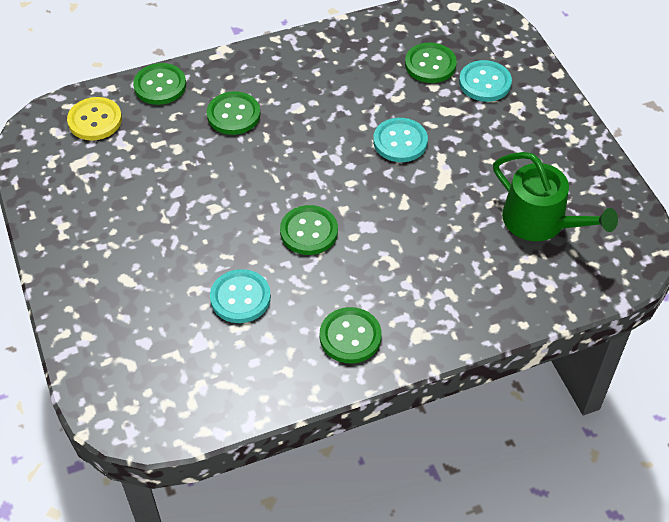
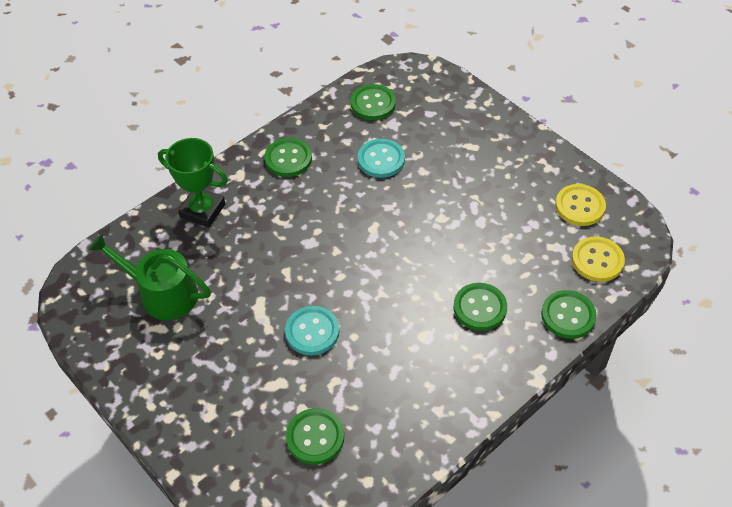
camera: 160 degrees right, 0 degrees up
green button [280,205,338,255] -> green button moved to [351,84,396,120]
turquoise button [459,60,512,102] -> none
none -> green trophy [158,138,228,228]
none -> yellow button [555,184,606,226]

